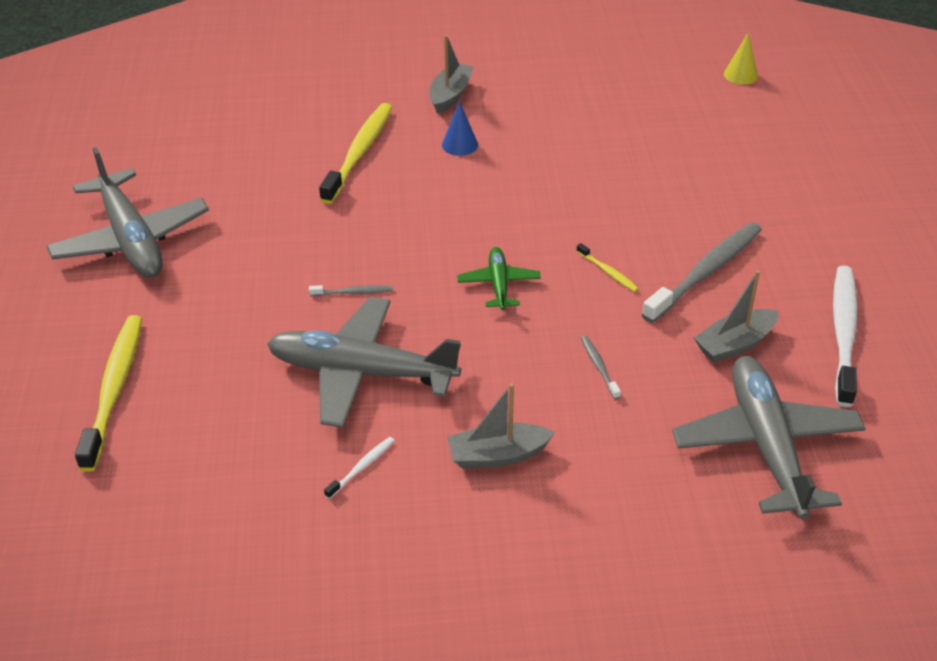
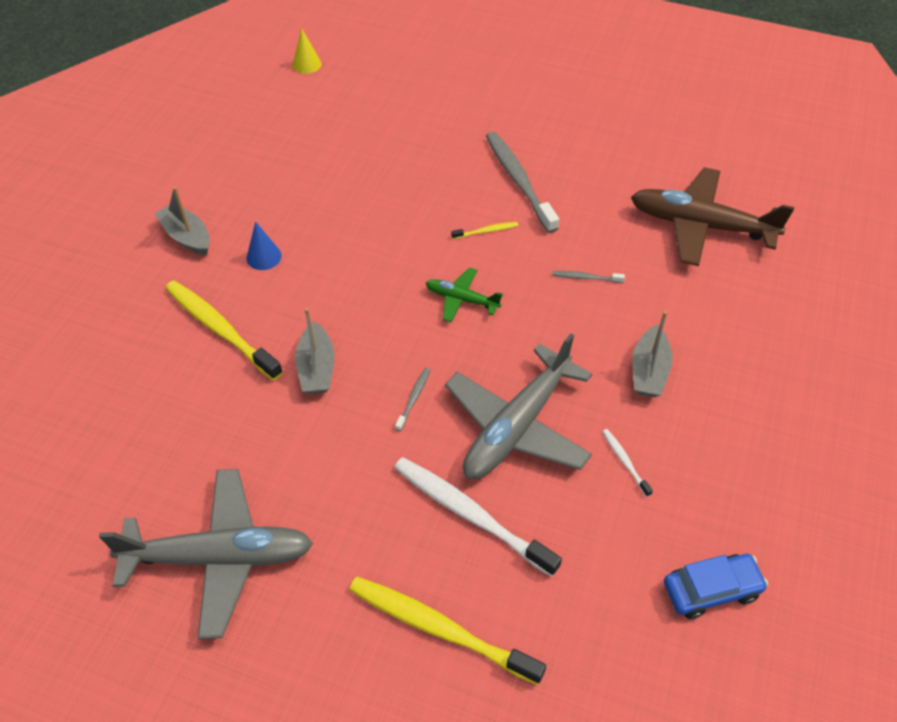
camera: 65 degrees left, 10 degrees up
grey plane [672,356,866,519] -> brown plane [631,167,794,266]
grey boat [694,270,779,363] -> grey boat moved to [295,308,334,394]
white toothbrush [833,266,858,407] -> white toothbrush moved to [394,457,562,577]
none -> blue car [664,554,768,619]

